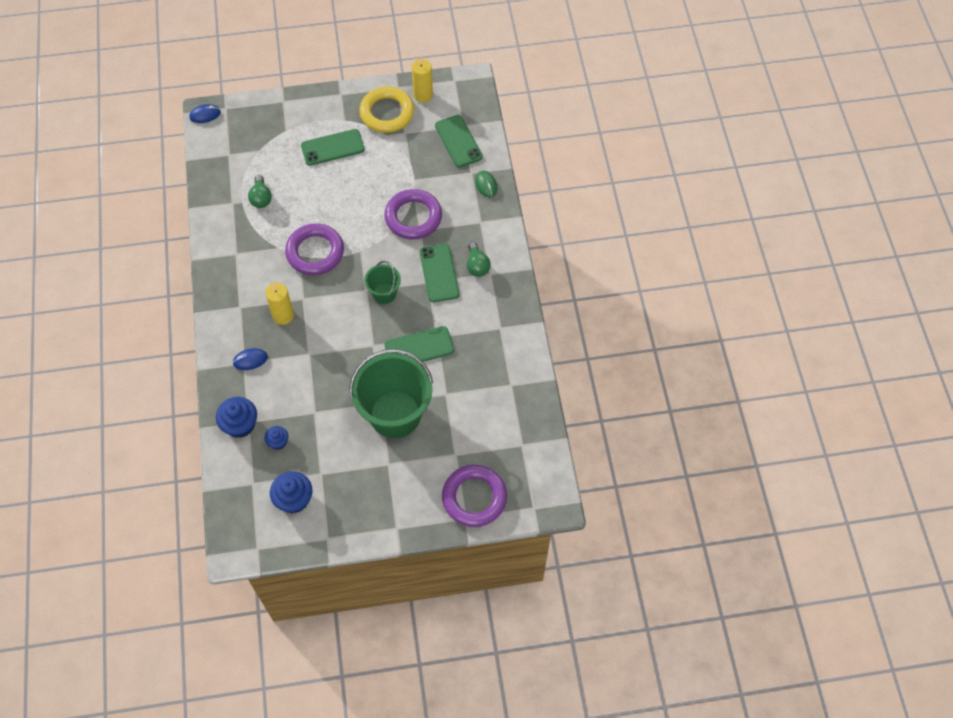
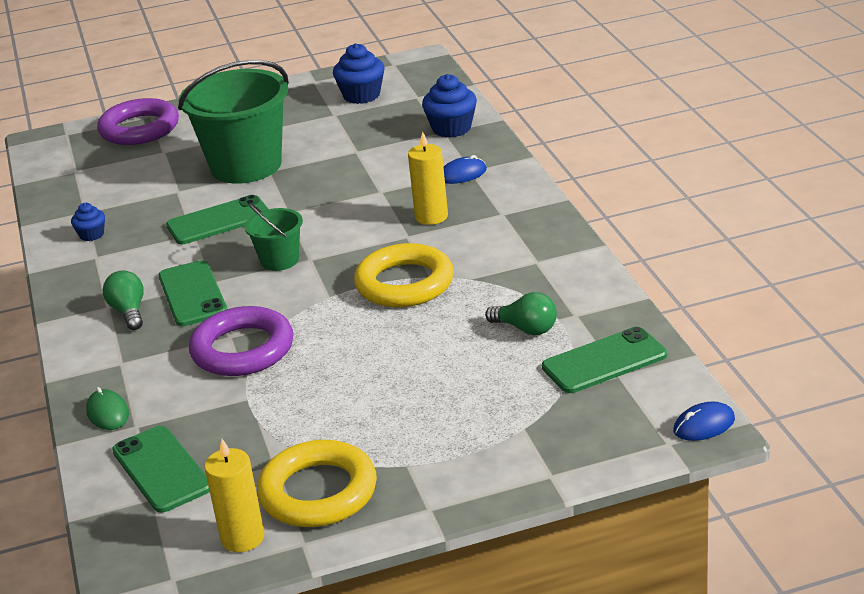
camera: 175 degrees right, 30 degrees down
green light bulb [248,175,272,208] -> green light bulb turned 135 degrees clockwise [485,292,557,335]
blue cupcake [265,426,288,450] -> blue cupcake moved to [71,203,105,241]
purple ring [285,223,344,275] -> yellow ring [354,243,454,307]
green phone [301,129,365,166] -> green phone moved to [542,327,667,393]

